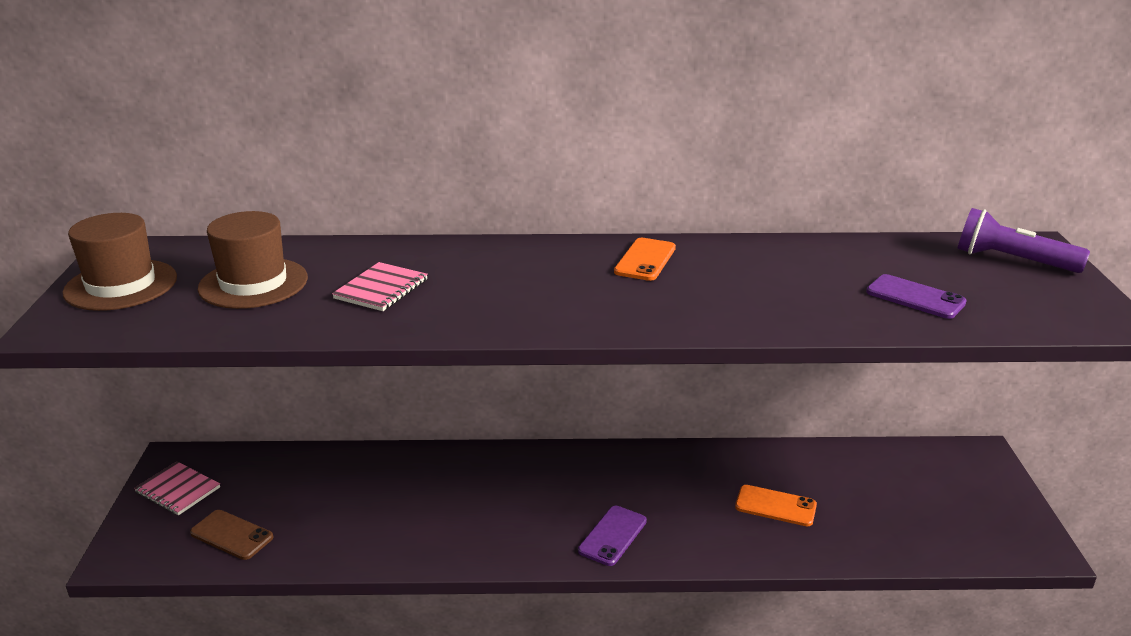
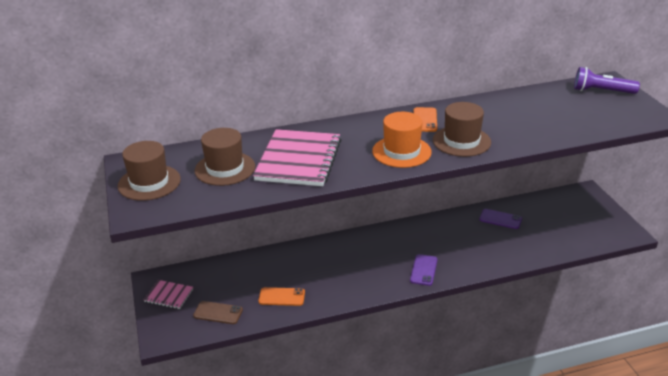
camera: 15 degrees left, 5 degrees up
pink notebook [332,262,428,311] -> pink notebook [253,129,341,186], size x2.04
orange phone [735,485,817,526] -> orange phone moved to [259,287,305,306]
purple phone [866,274,967,319] -> purple phone moved to [479,209,522,229]
none -> orange hat [372,112,432,168]
none -> brown hat [433,102,491,157]

